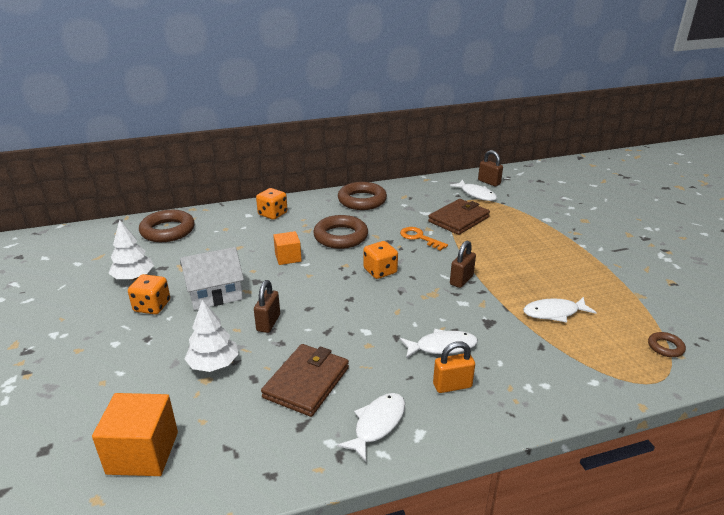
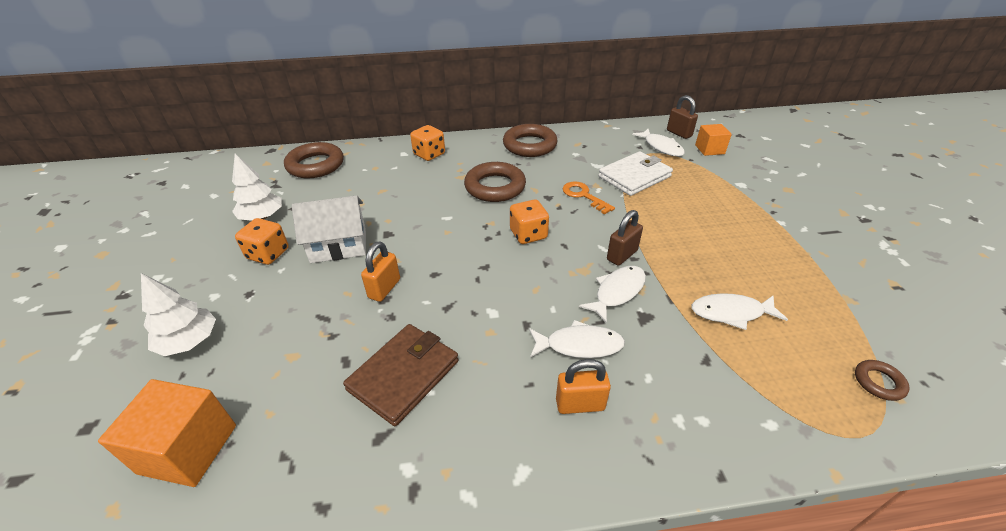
camera: 10 degrees right, 10 degrees up
white tree [185,299,238,372] -> white tree moved to [141,273,216,356]
brown padlock [254,280,280,333] -> orange padlock [361,241,400,302]
orange cube [273,231,302,265] -> orange cube moved to [695,124,732,156]
white fish [337,393,405,462] -> white fish moved to [579,266,646,323]
brown wallet [428,199,490,235] -> white wallet [598,151,673,196]

